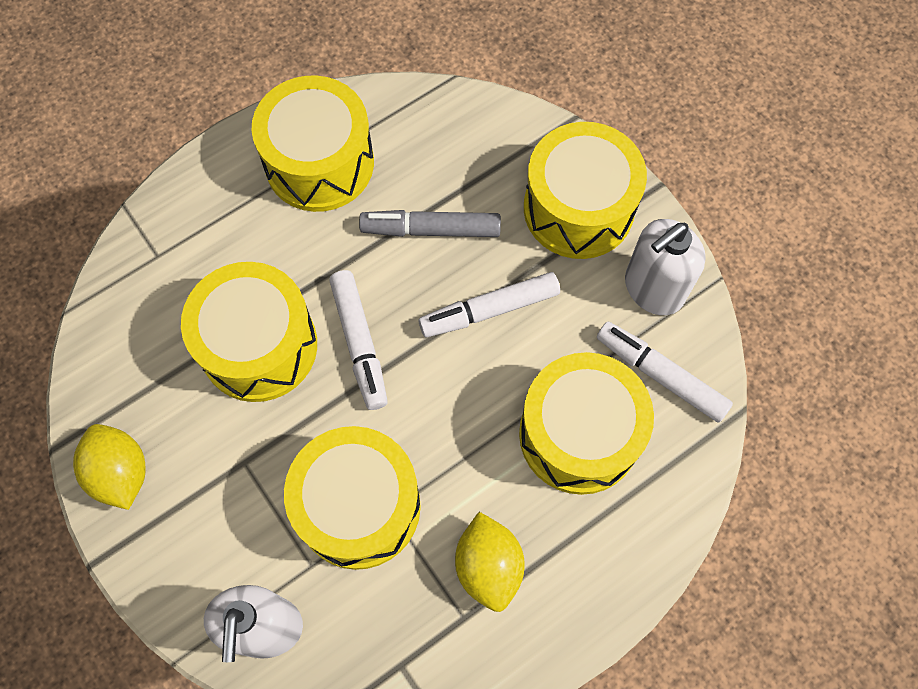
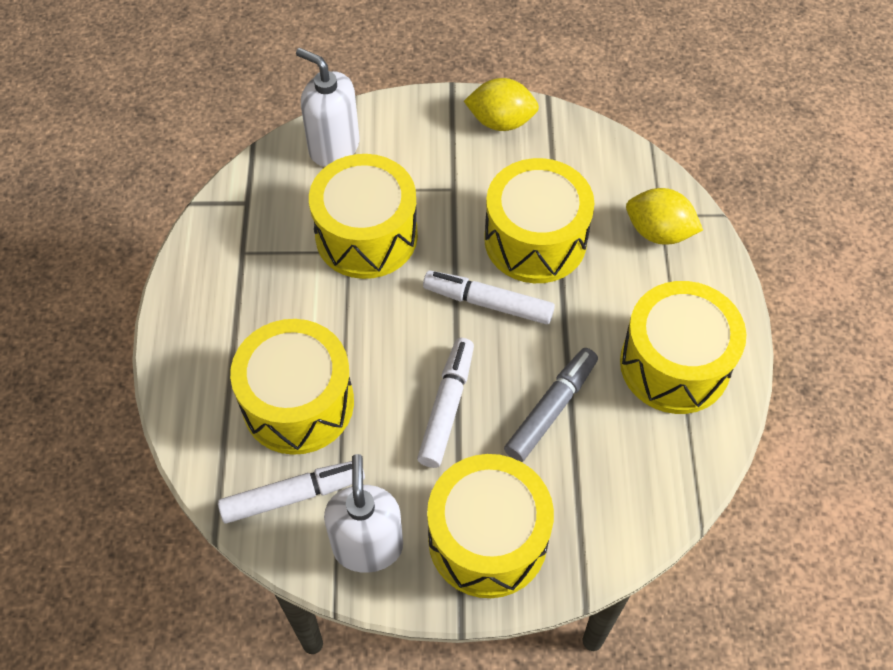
camera: 125 degrees right, 10 degrees down
yellow lemon [455,512,525,612] -> yellow lemon moved to [626,188,703,245]

